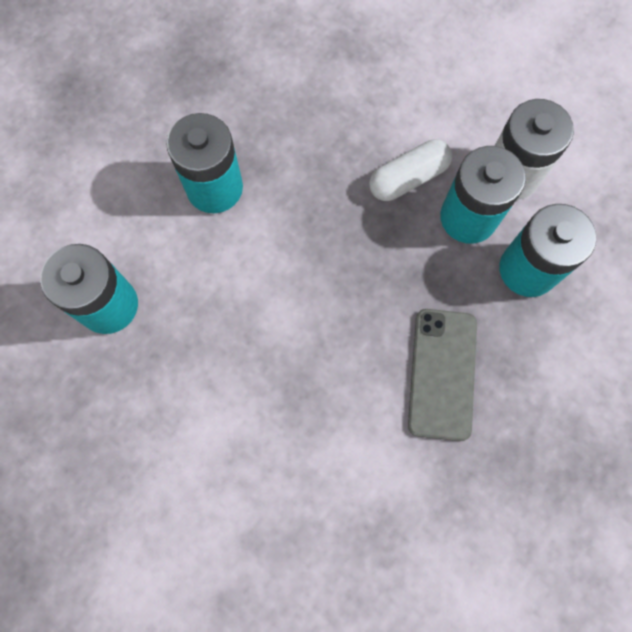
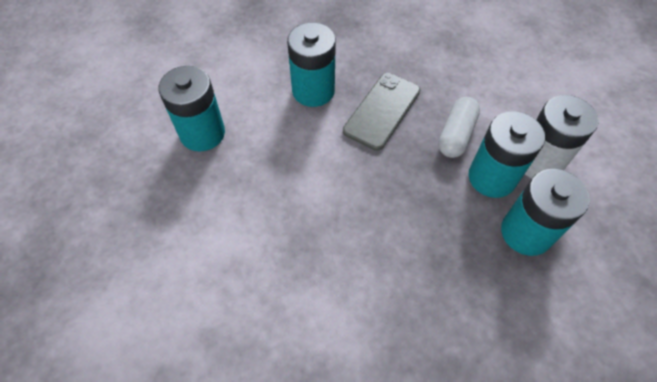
camera: 25 degrees right, 15 degrees down
white capsule [369,139,452,201] -> white capsule turned 60 degrees counterclockwise [438,97,480,158]
grey phone [408,309,477,441] -> grey phone moved to [343,73,420,151]

